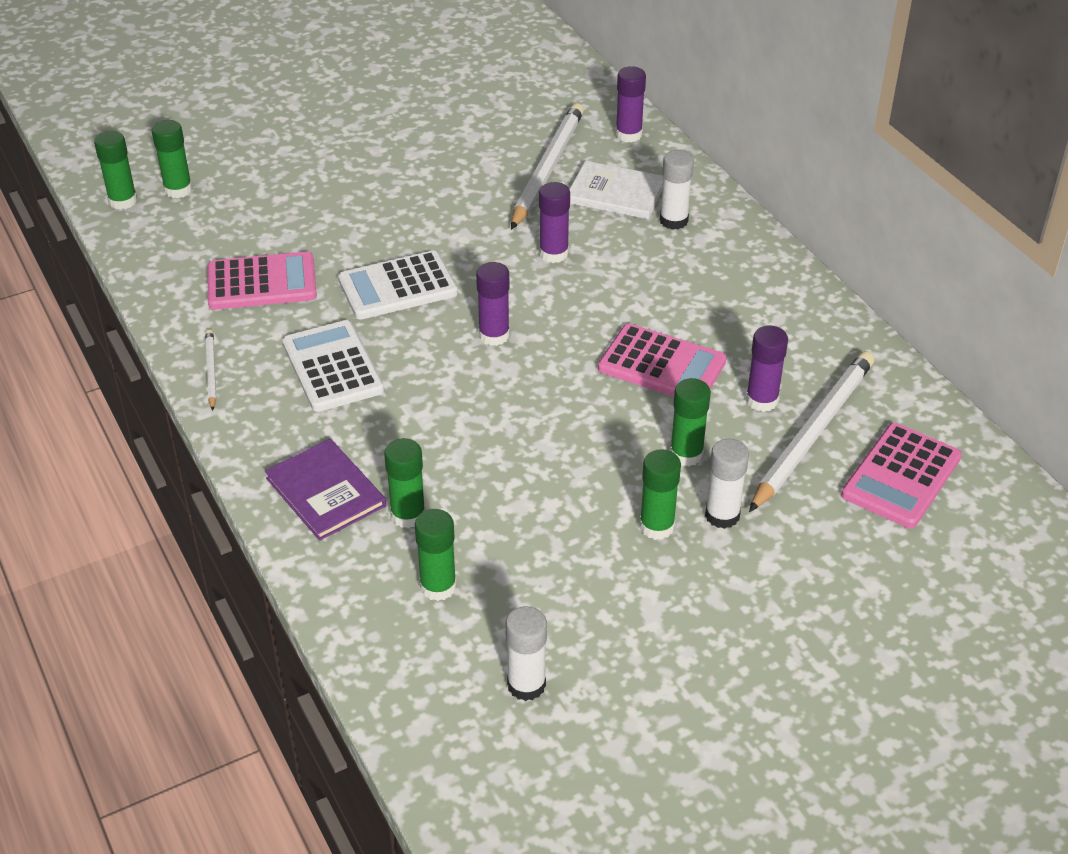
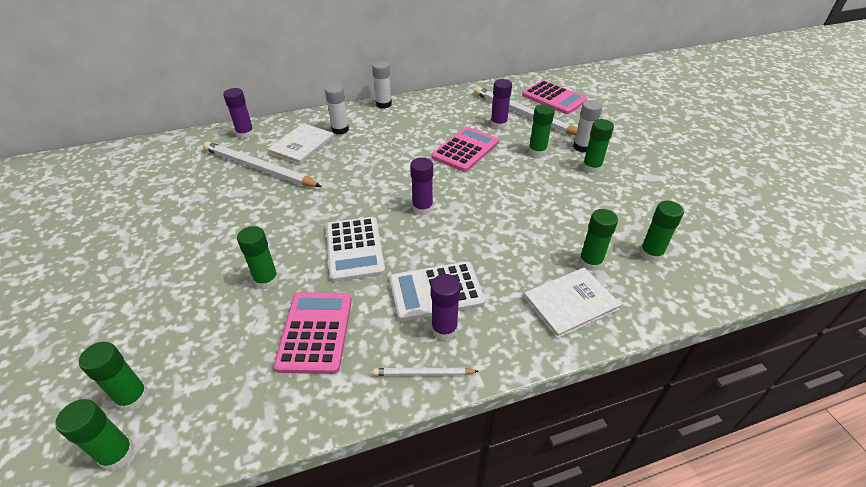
camera: 80 degrees left, 0 degrees up
purple book [265,439,386,541] -> white book [523,267,621,339]
white glue stick [506,606,547,701] -> white glue stick moved to [372,61,392,109]
purple glue stick [539,182,570,263] -> purple glue stick moved to [431,274,460,340]
none -> green glue stick [237,226,279,289]

